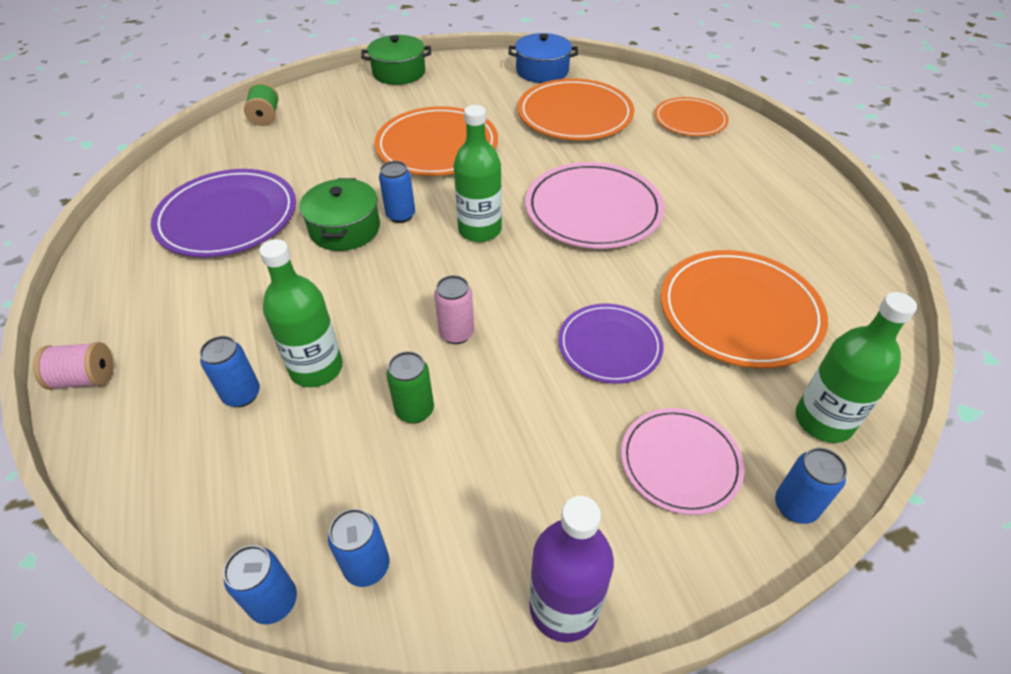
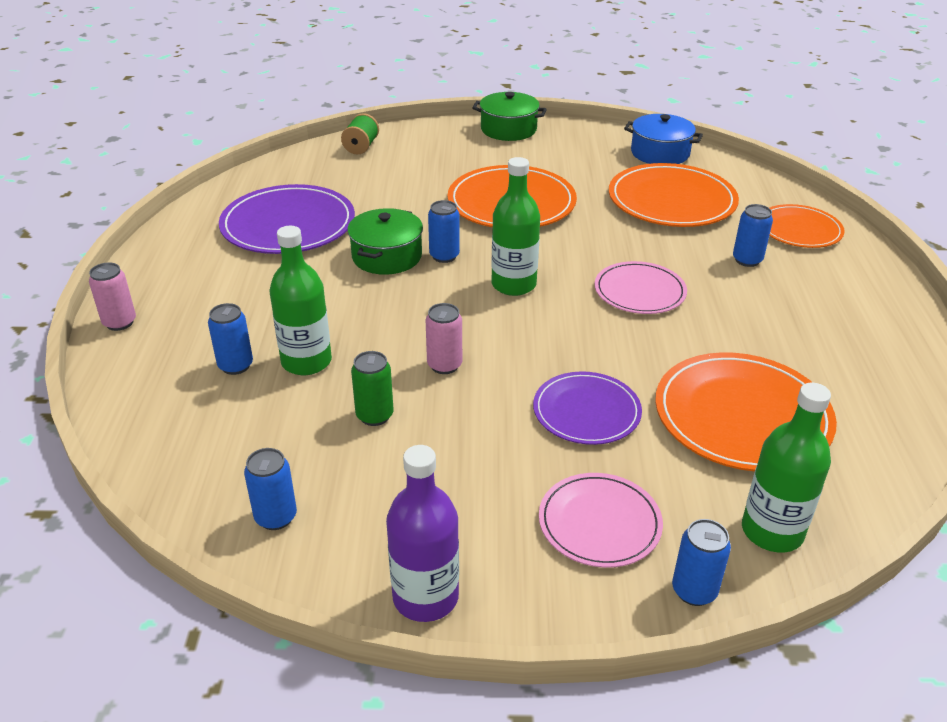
camera: 20 degrees right, 10 degrees down
pink spool [33,342,114,390] -> pink can [89,263,136,331]
blue can [223,545,297,624] -> blue can moved to [733,204,773,267]
pink plate [525,162,664,249] -> pink plate [594,261,687,314], size x0.62

